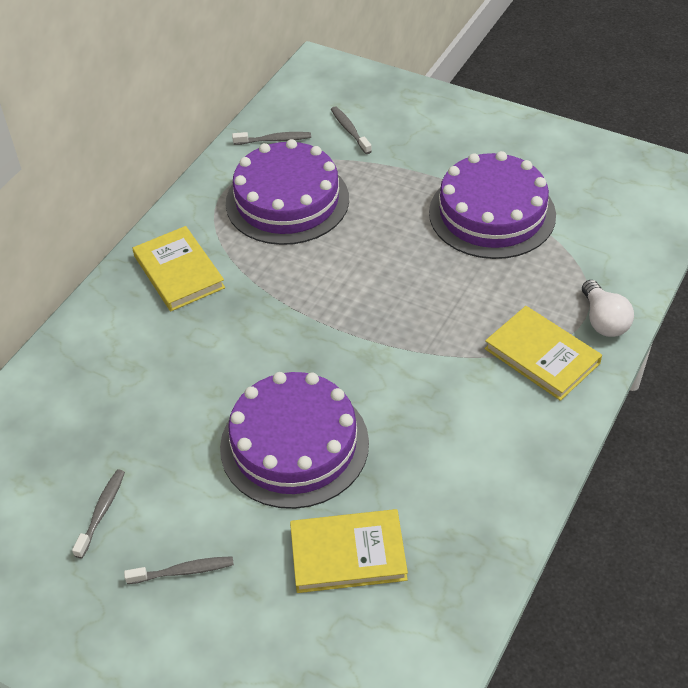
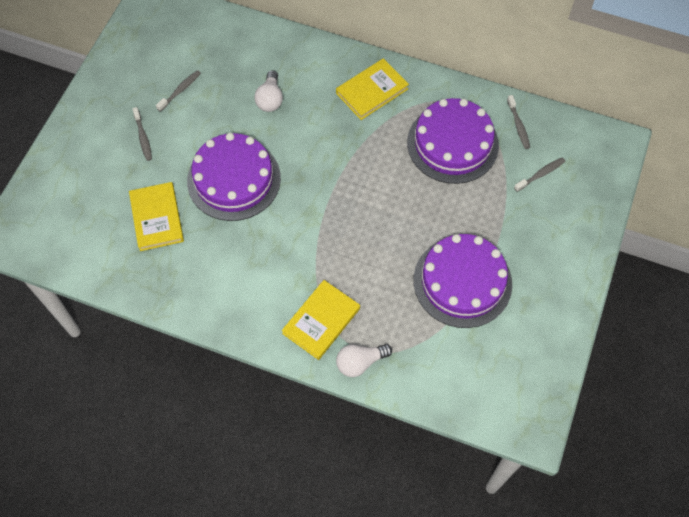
camera: 80 degrees right, 15 degrees up
grey toothbrush [72,469,125,558] -> grey toothbrush turned 60 degrees counterclockwise [156,70,201,112]
none -> white light bulb [254,70,283,112]

